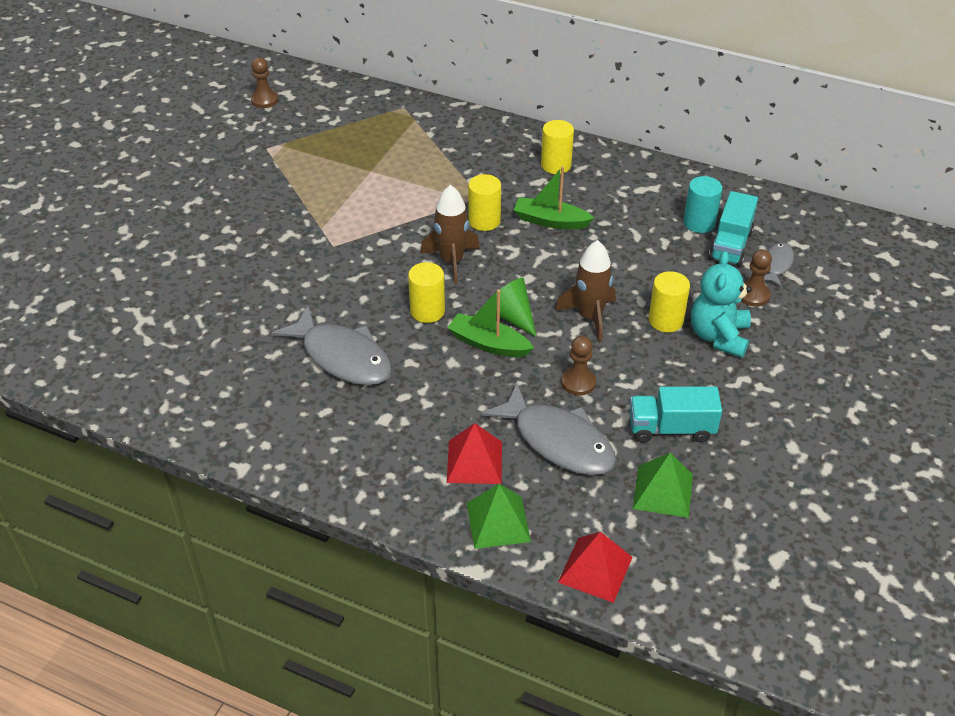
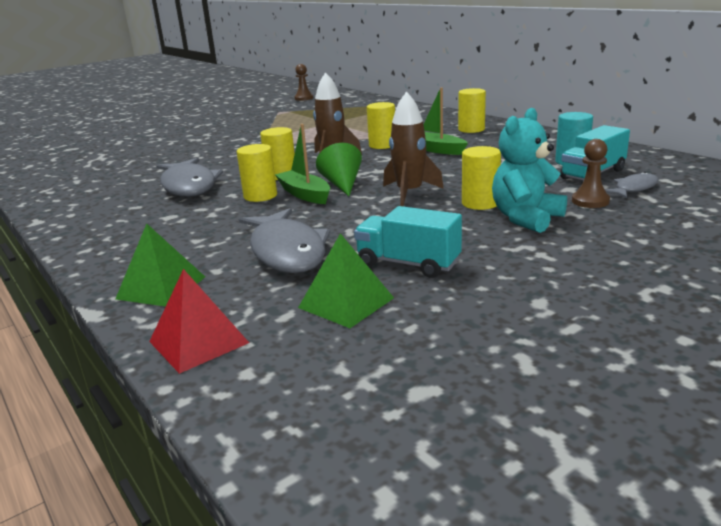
camera: 30 degrees right, 20 degrees down
red pyramid [447,423,502,484] -> none
brown pawn [561,336,596,396] -> none
none -> yellow cylinder [237,144,277,202]

